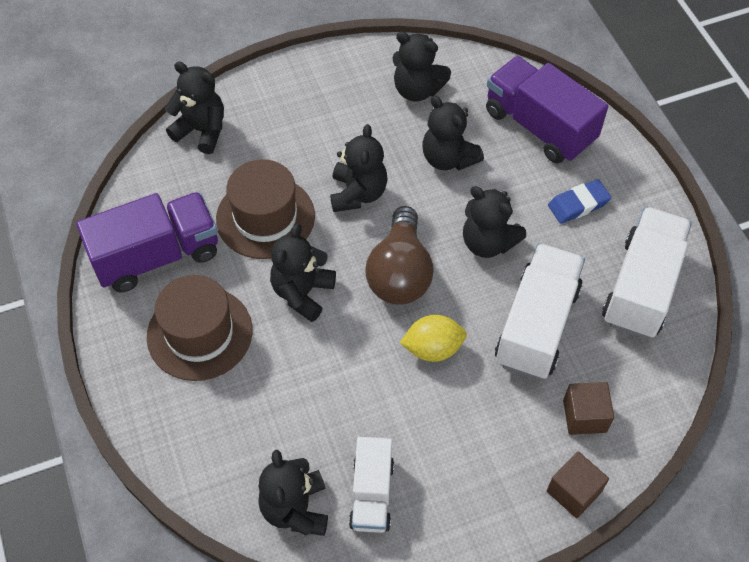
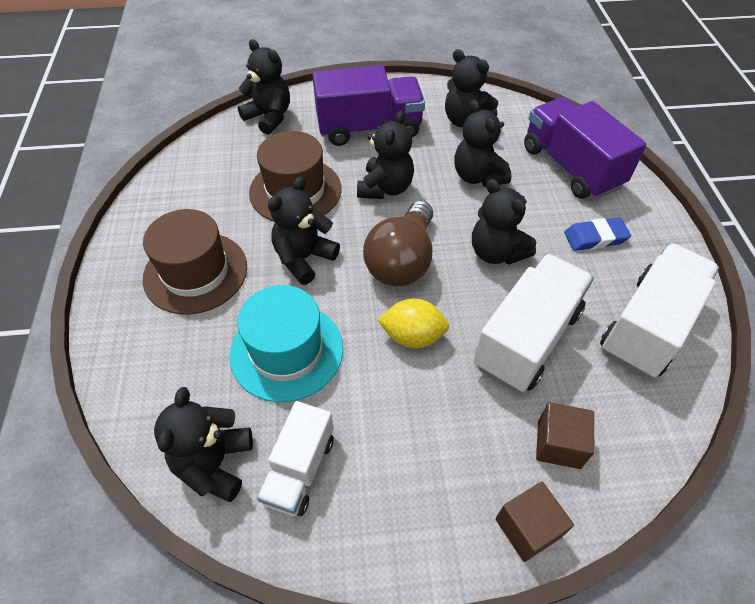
camera: 15 degrees right, 5 degrees down
purple truck [76,192,218,292] -> purple truck moved to [312,65,425,146]
none -> turquoise hat [229,285,343,402]

